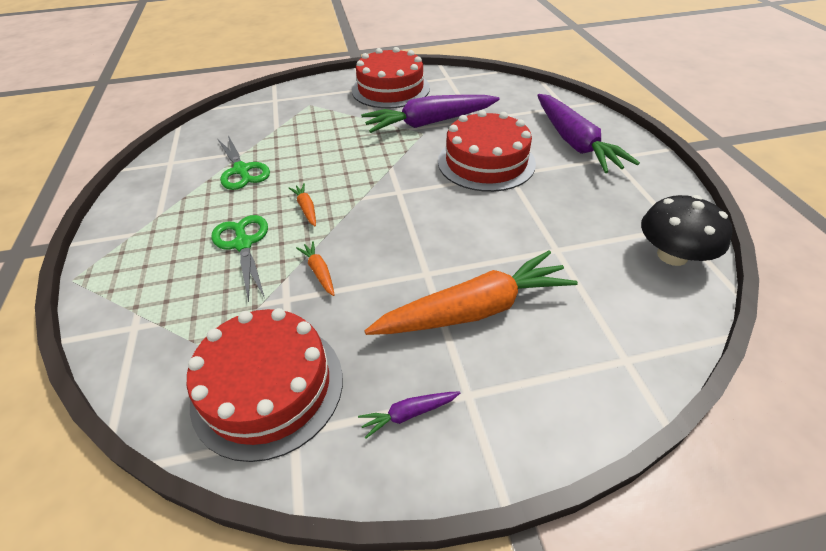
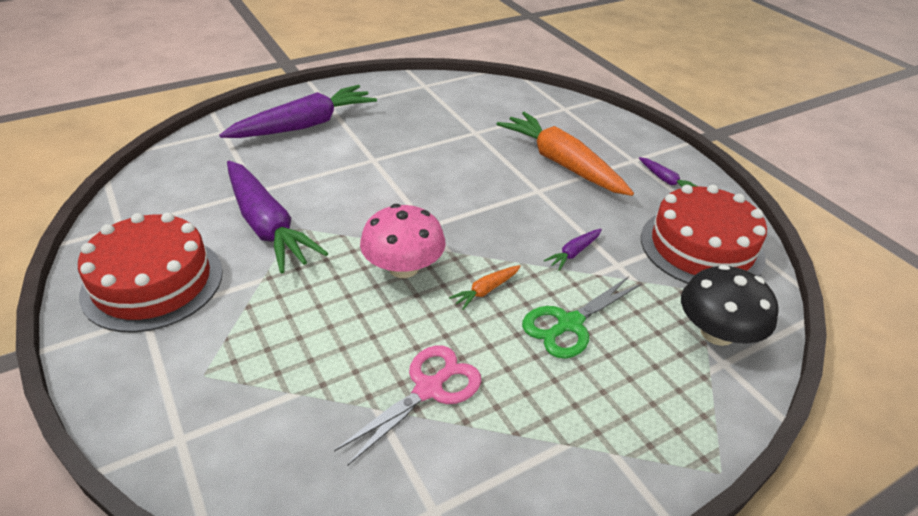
camera: 110 degrees left, 5 degrees down
green scissors [218,135,270,190] -> pink scissors [334,346,481,465]
orange carrot [296,241,334,296] -> purple carrot [544,229,602,271]
red cake [438,110,536,192] -> none
black mushroom [641,195,733,266] -> black mushroom moved to [681,265,779,346]
none -> pink mushroom [360,204,446,278]

